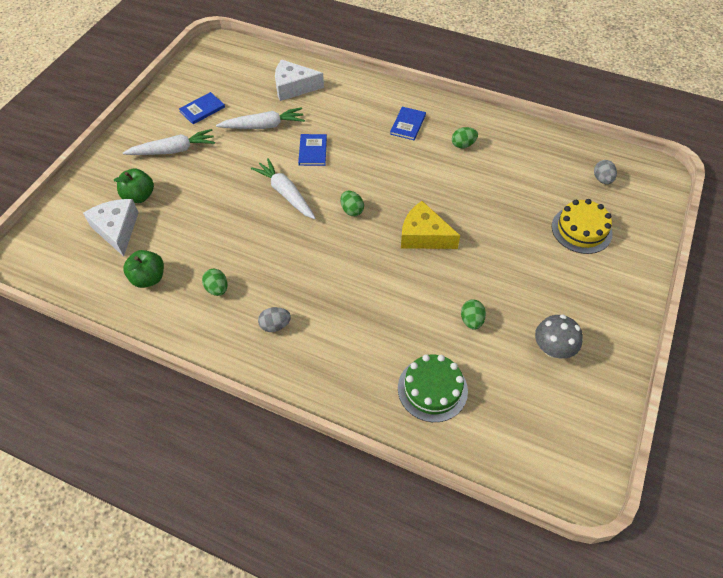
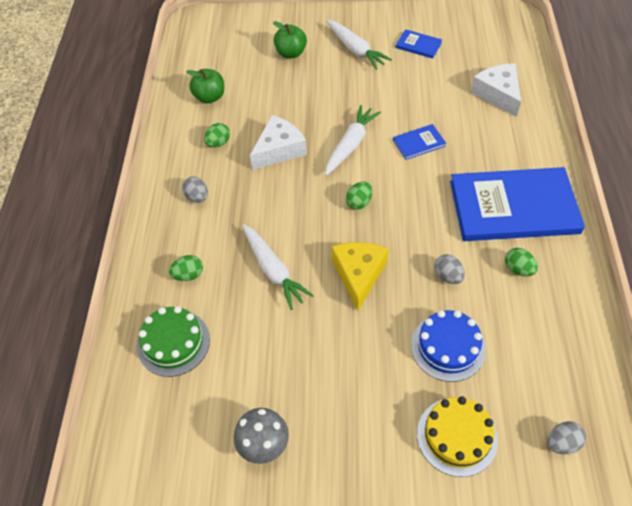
camera: 70 degrees right, 0 degrees up
white cheese [83,199,139,256] -> white cheese moved to [250,115,307,170]
white carrot [216,107,305,129] -> white carrot moved to [242,224,314,310]
blue book [390,107,426,140] -> blue book [450,167,585,241], size x2.41
green egg [461,299,486,330] -> green egg moved to [169,255,203,281]
none -> blue cake [411,310,486,382]
none -> grey egg [434,254,465,284]

